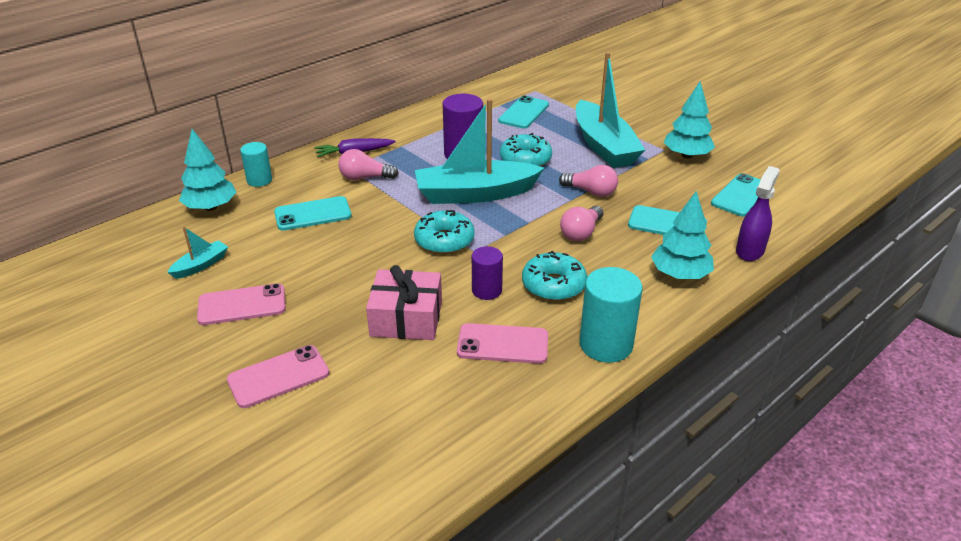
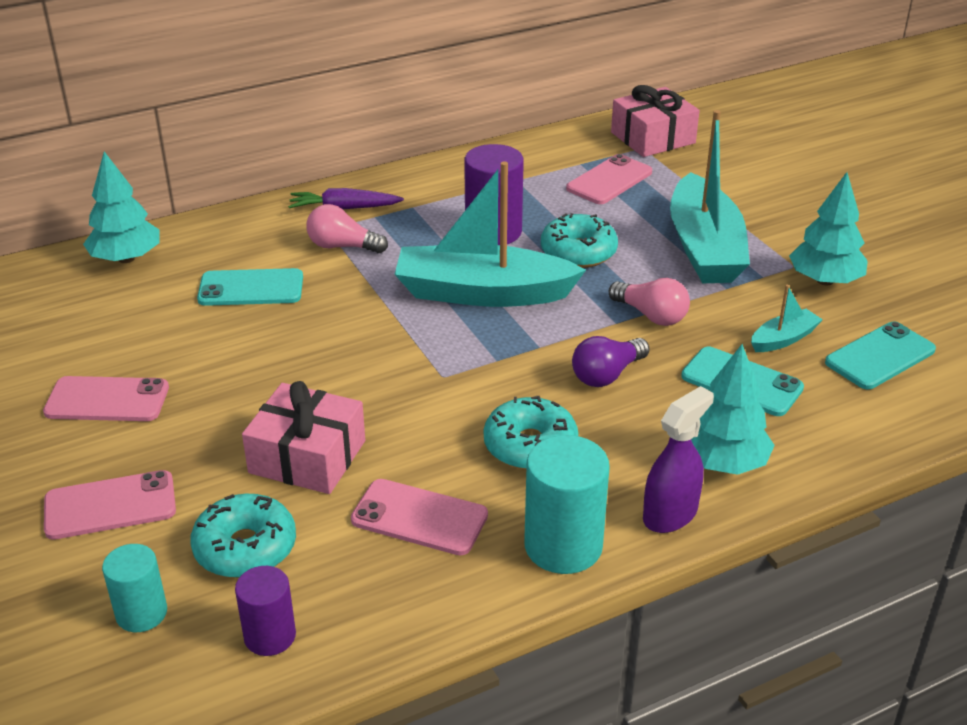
camera: 15 degrees right, 0 degrees up
turquoise boat [167,226,228,279] -> turquoise boat moved to [751,285,823,352]
turquoise cylinder [240,142,272,187] -> turquoise cylinder moved to [102,544,167,632]
turquoise donut [414,210,474,254] -> turquoise donut moved to [190,494,296,578]
purple cylinder [472,246,503,300] -> purple cylinder moved to [235,566,296,656]
turquoise phone [498,96,549,129] -> pink phone [566,154,652,204]
pink light bulb [560,206,603,241] -> purple light bulb [572,336,650,387]
purple spray bottle [736,166,780,261] -> purple spray bottle moved to [643,386,714,533]
none -> pink gift [611,85,700,157]

